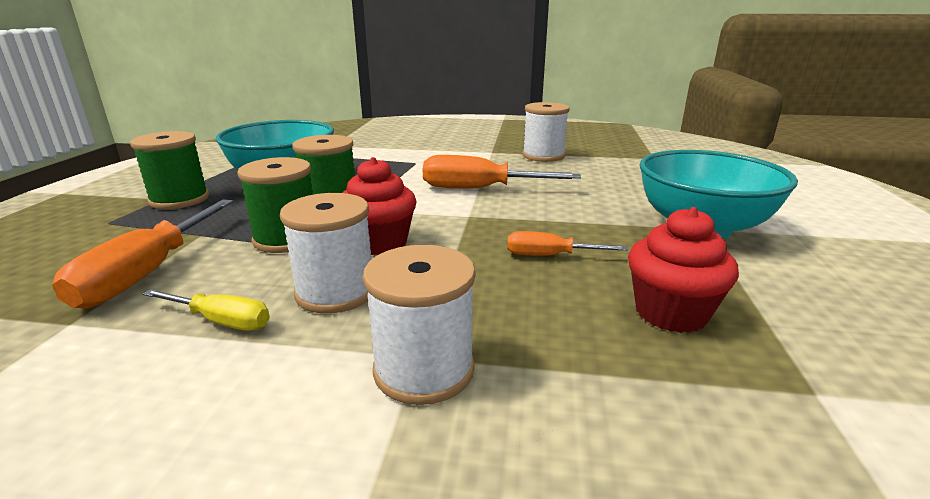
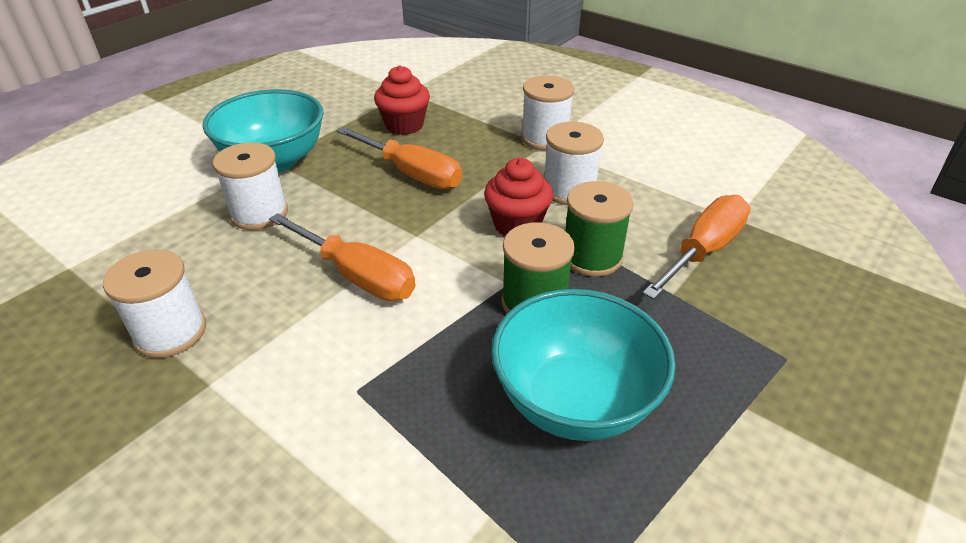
camera: 150 degrees left, 15 degrees up
green spool [130,131,209,209] -> none
yellow screwdriver [143,289,270,331] -> none
orange screwdriver [507,231,628,256] -> orange screwdriver [336,127,462,189], size x1.78
none -> white spool [213,142,288,230]

